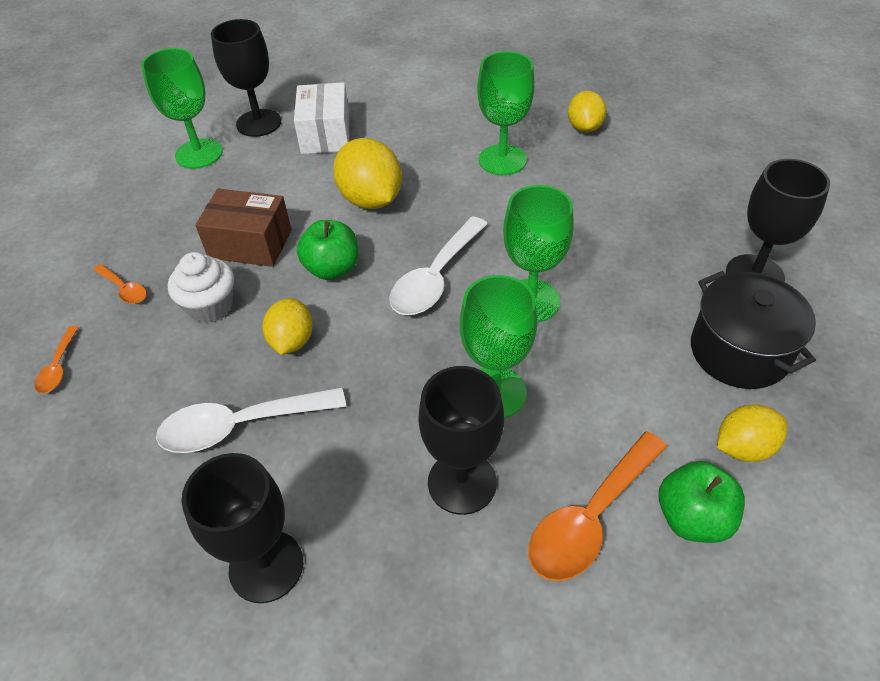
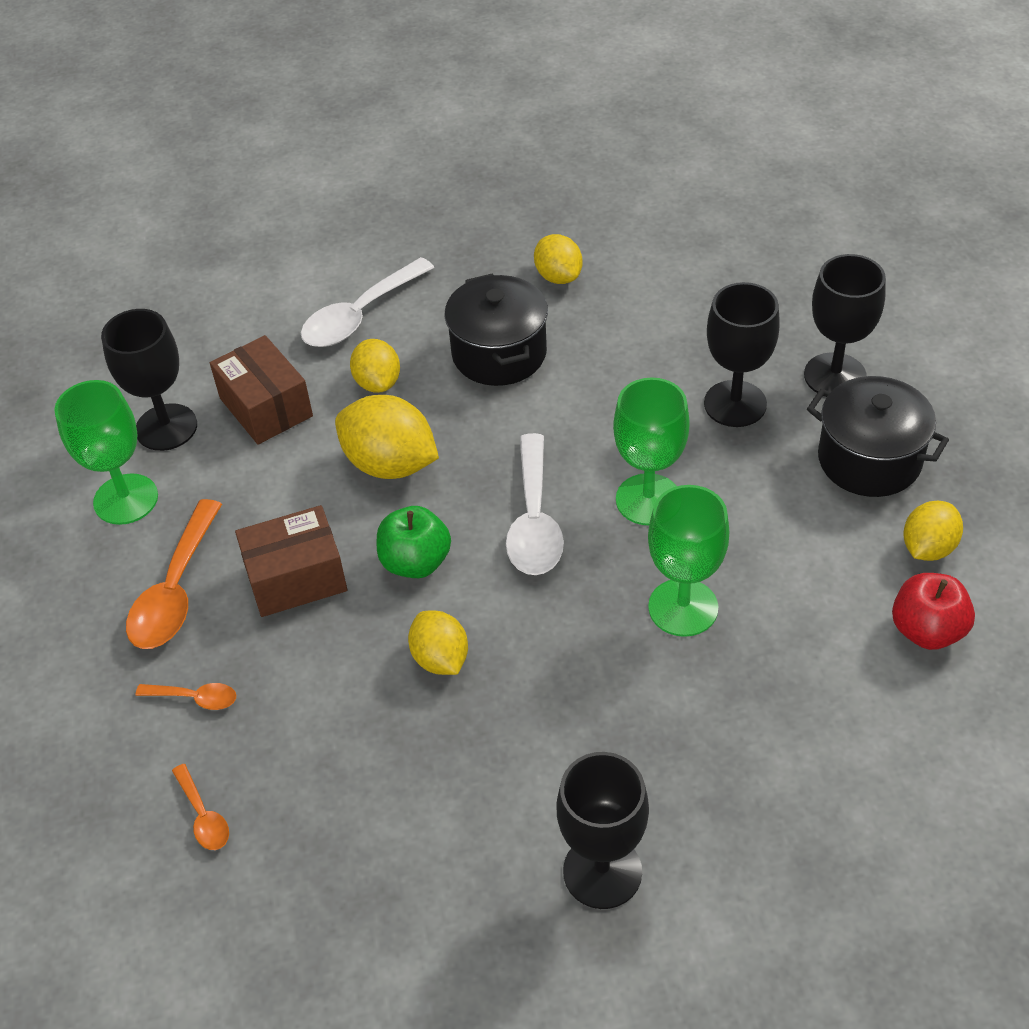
camera: 30 degrees left, 0 degrees up
white spoon [156,387,346,453] -> white spoon moved to [301,257,435,347]
white cupcake [168,252,234,323] -> none
white box [294,82,350,154] -> brown box [210,335,313,445]
black goblet [418,366,504,515] -> black goblet moved to [704,282,780,427]
green goblet [477,51,535,175] -> black pot [444,273,548,386]
orange spoon [528,431,667,581] -> orange spoon moved to [126,499,222,649]
green apple [659,461,745,543] -> red apple [892,573,975,650]
none -> yellow lemon [350,339,400,393]

